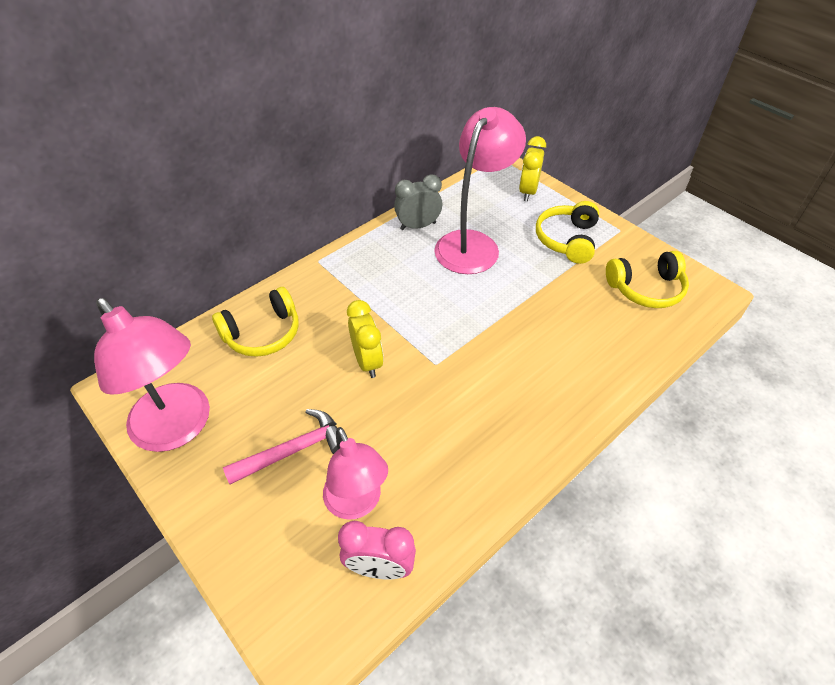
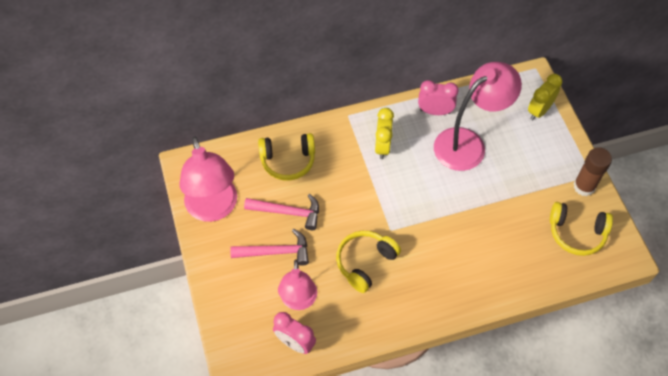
camera: 25 degrees right, 10 degrees up
yellow clock [347,300,384,378] -> yellow clock moved to [375,108,394,159]
grey clock [394,174,442,230] -> pink clock [418,80,459,115]
yellow headphones [536,201,599,264] -> yellow headphones moved to [336,231,401,293]
none -> pink hammer [244,194,319,230]
none -> brown glue stick [574,147,612,196]

